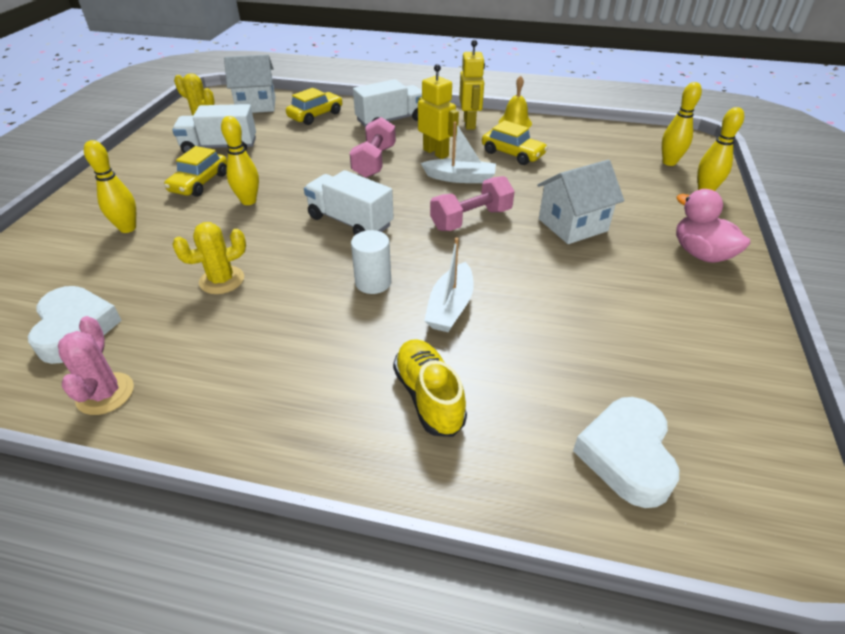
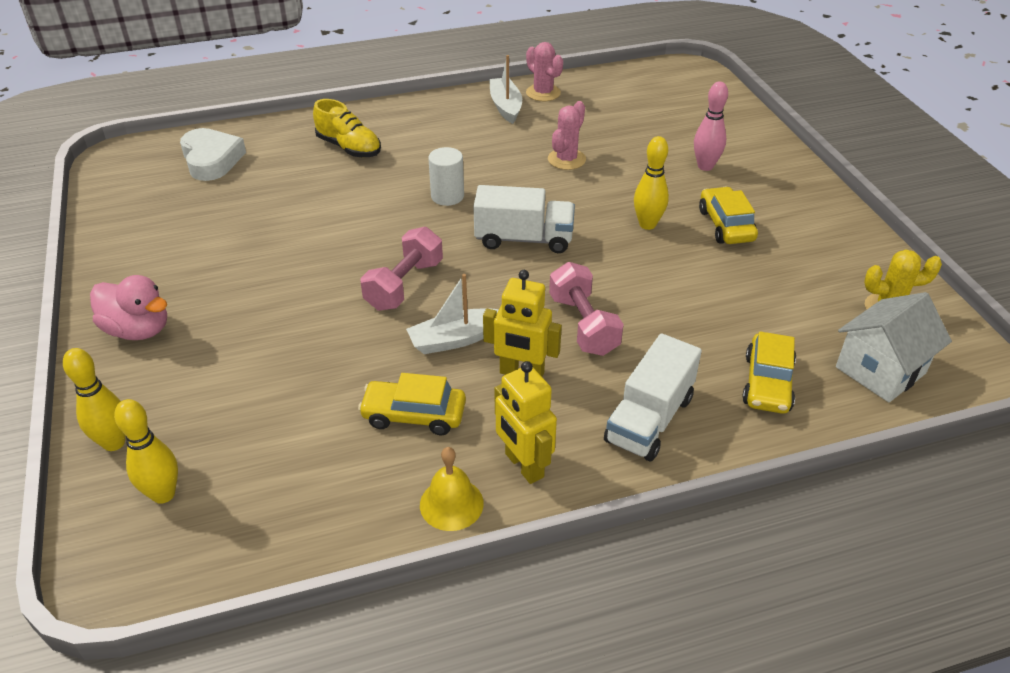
camera: 150 degrees right, 0 degrees up
white heart [28,286,122,364] -> none
yellow bowling pin [84,140,136,233] -> pink bowling pin [694,81,728,171]
white truck [172,104,256,154] -> none
yellow cactus [172,222,246,294] -> pink cactus [548,101,586,170]
white boat [424,237,474,332] -> white boat moved to [489,55,522,124]
white house [537,160,624,244] -> none

